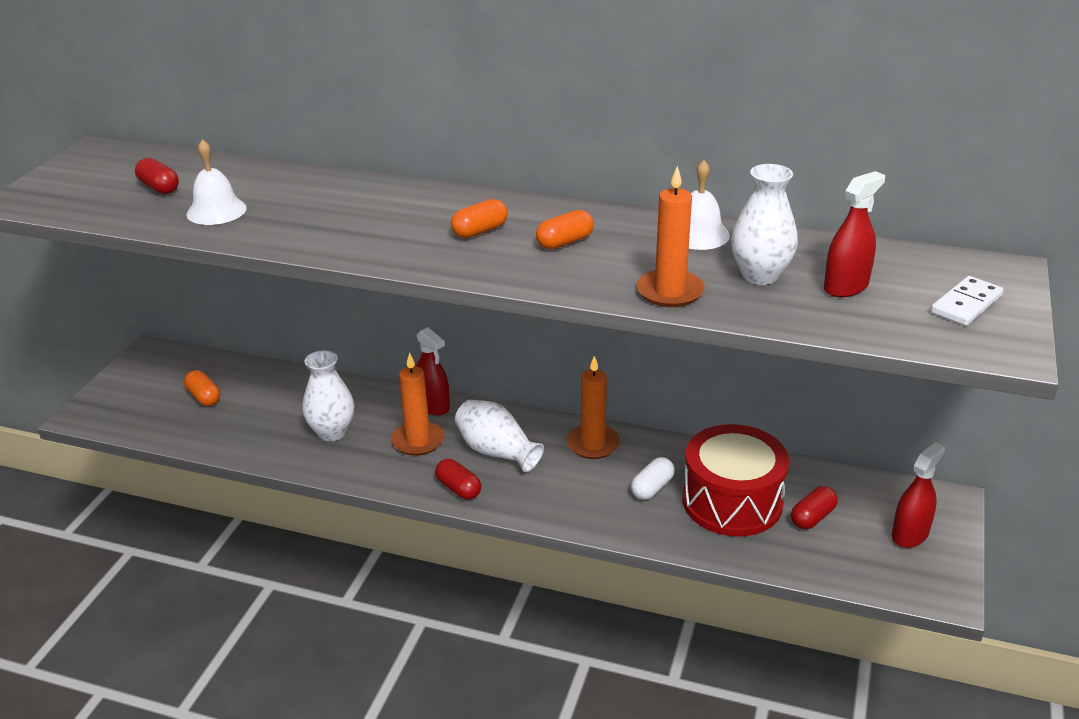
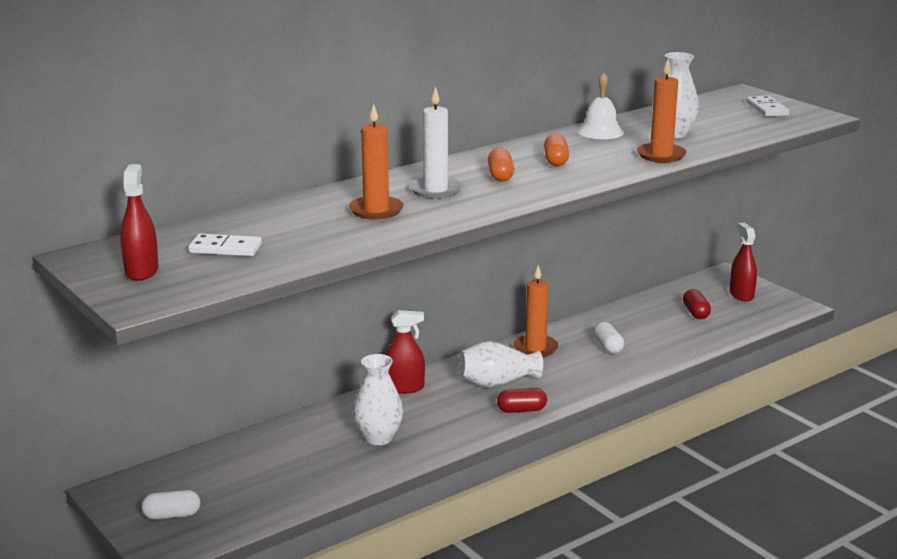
camera: 55 degrees left, 10 degrees down
red capsule [135,158,179,194] -> white domino [189,234,262,256]
orange capsule [184,370,220,406] -> none
white bell [186,139,247,225] -> none
orange candle [391,352,444,456] -> orange candle moved to [349,104,404,220]
red drum [682,424,789,537] -> none
red spray bottle [824,171,885,297] -> red spray bottle moved to [120,164,159,281]
none -> white capsule [141,490,201,520]
none -> white candle [409,86,462,199]

